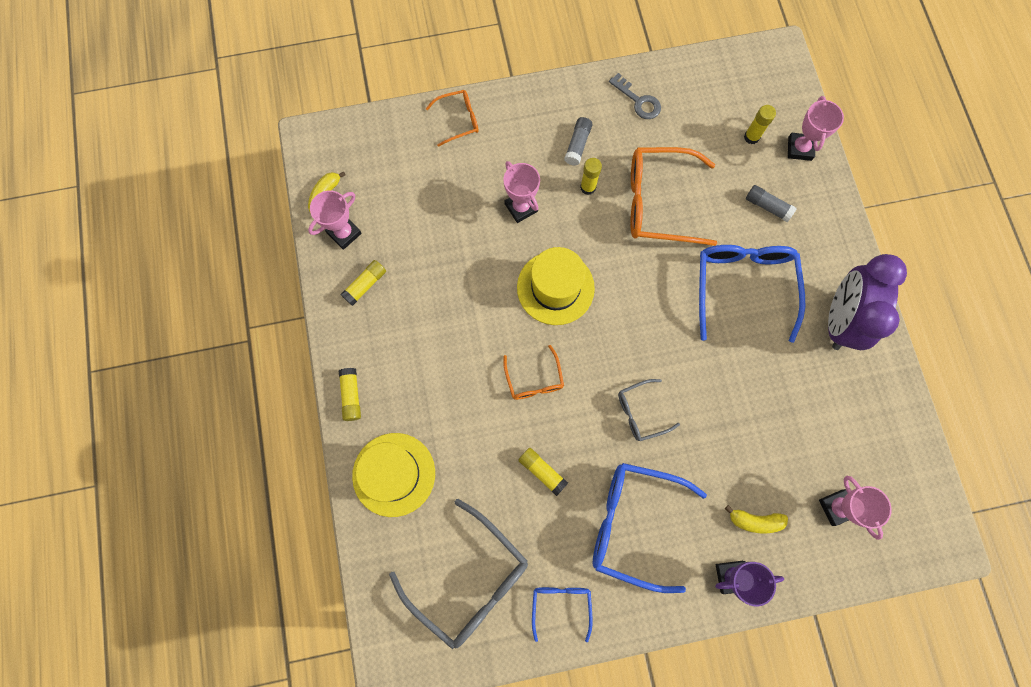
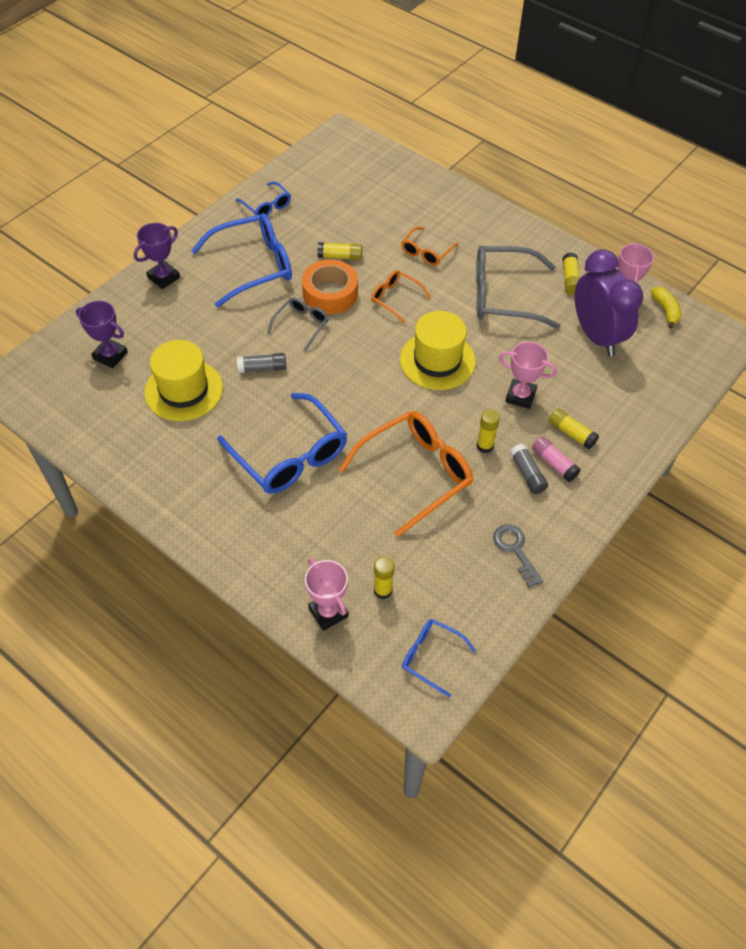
camera: 140 degrees right, 20 degrees down
yellow glue stick [339,368,361,421] -> yellow glue stick moved to [548,408,599,449]
yellow hat [352,433,435,517] -> yellow hat moved to [144,340,223,421]
grey glasses [389,499,528,649] -> grey glasses moved to [476,246,560,329]
orange glasses [426,90,479,147] -> orange glasses moved to [401,227,458,266]
grey key [609,73,661,119] -> grey key turned 60 degrees clockwise [493,524,544,588]
yellow banana [725,505,788,534] -> none
grey glue stick [746,185,797,222] -> grey glue stick moved to [237,353,286,373]
pink trophy [819,476,892,540] -> purple trophy [76,301,128,368]
purple clock [828,254,907,350] -> purple clock moved to [575,249,643,356]
none -> orange tape [302,260,358,314]
none -> blue glasses [402,619,476,697]
none -> pink glue stick [532,436,581,482]

